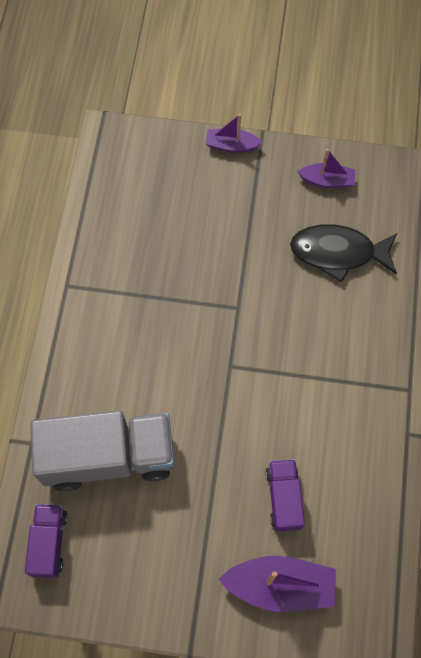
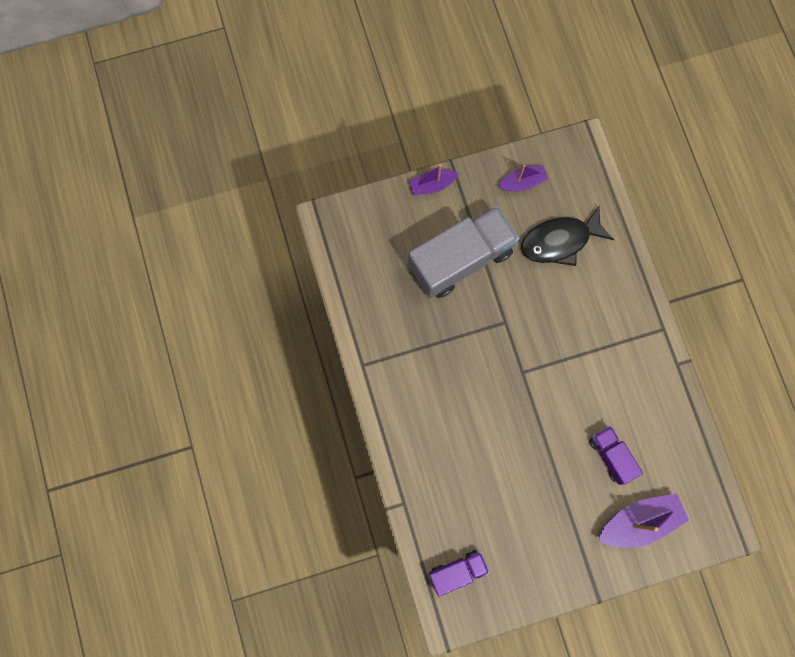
camera: 25 degrees left, 10 degrees up
purple truck [25,504,68,578] -> purple truck turned 90 degrees clockwise [429,550,489,597]
grey truck [30,411,174,492] -> grey truck moved to [408,206,519,298]

